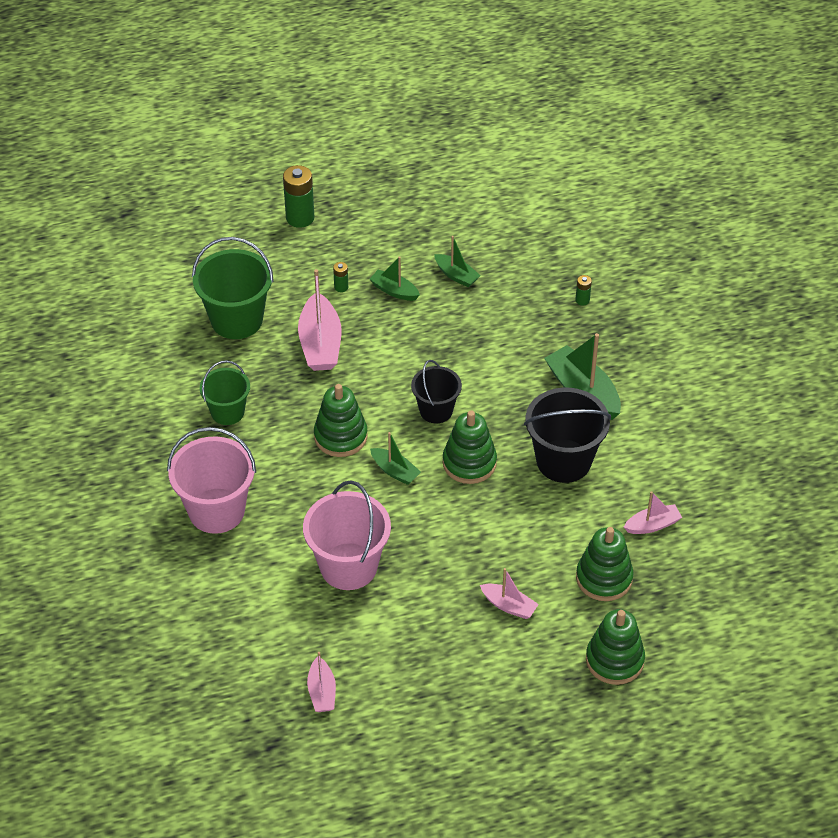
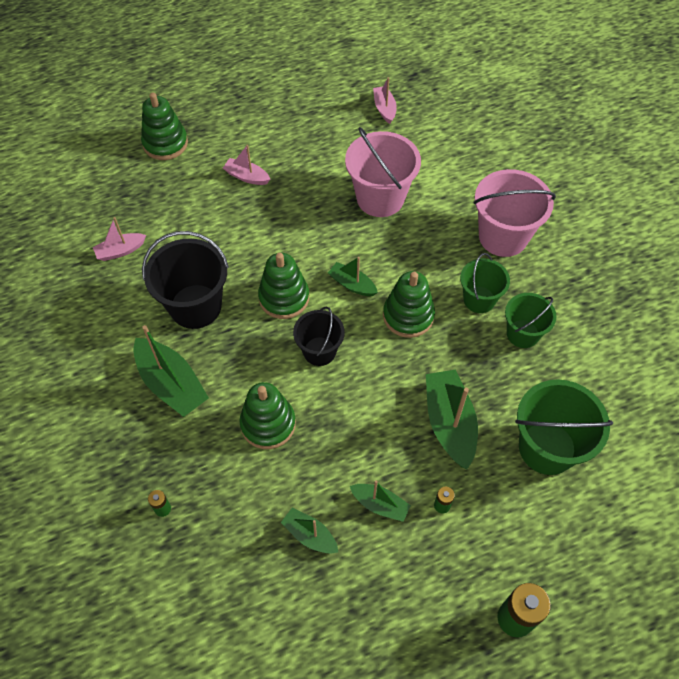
camera: 175 degrees right, 10 degrees up
pink boat [298,269,341,371] -> green boat [426,369,478,469]
green stacking toy [576,527,634,601] -> green stacking toy moved to [240,382,296,449]
none -> green bucket [460,253,510,313]

